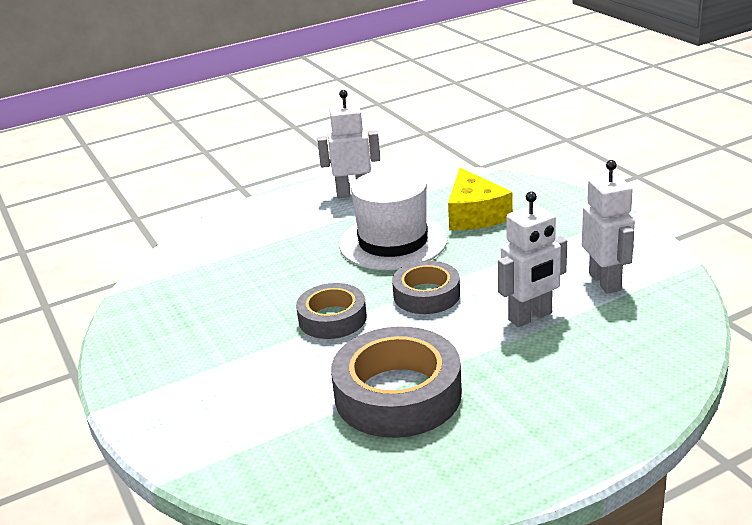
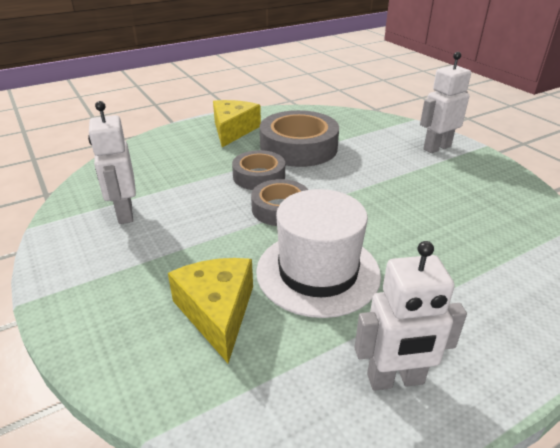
camera: 175 degrees right, 5 degrees up
grey tape [296,283,367,339] -> grey tape moved to [232,150,285,190]
white robot [498,191,567,327] -> white robot moved to [420,52,471,153]
none -> yellow cheese [213,100,261,147]

